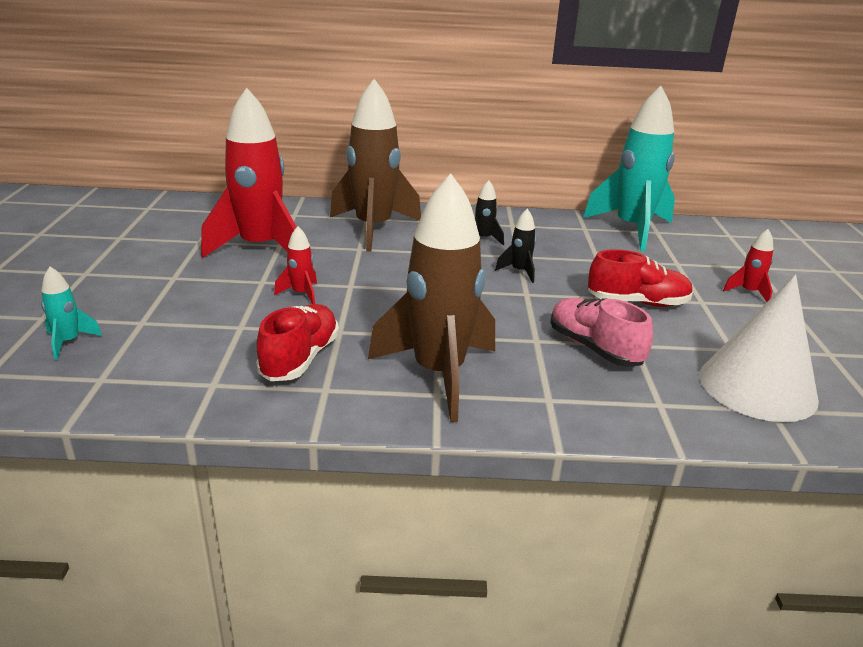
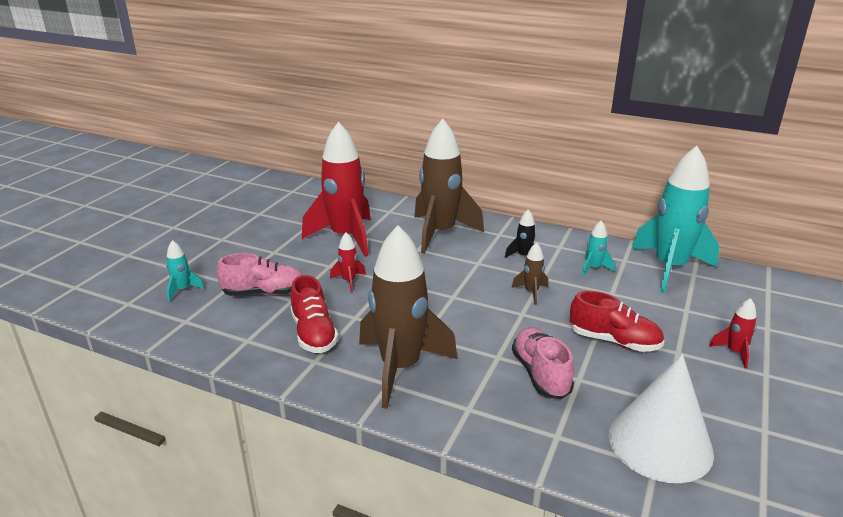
camera: 25 degrees right, 0 degrees up
red shoe [256,304,339,381] -> red shoe turned 120 degrees clockwise [290,275,339,353]
black rocket [495,209,536,283] -> brown rocket [512,242,548,305]
none -> pink shoe [216,253,302,296]
none -> turquoise rocket [581,221,614,276]

